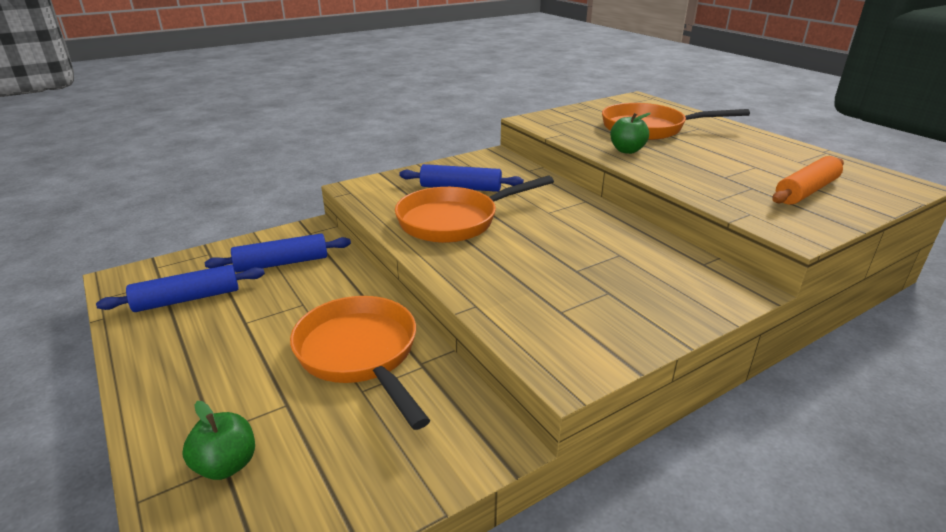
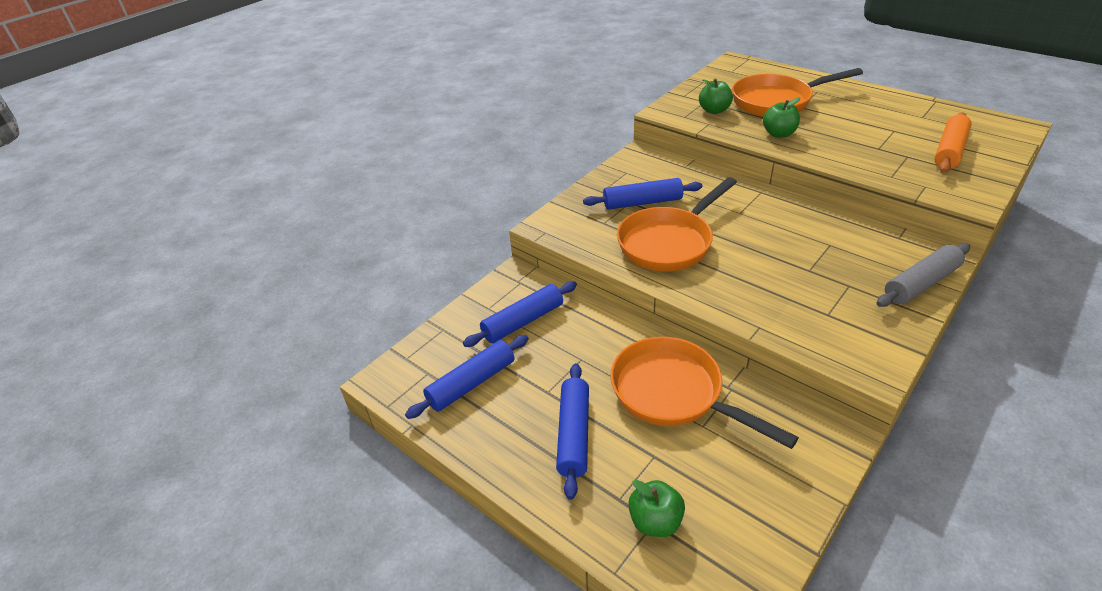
camera: 15 degrees left, 10 degrees up
none -> blue rolling pin [556,363,589,500]
none -> green apple [699,78,733,114]
none -> grey rolling pin [876,243,970,307]

